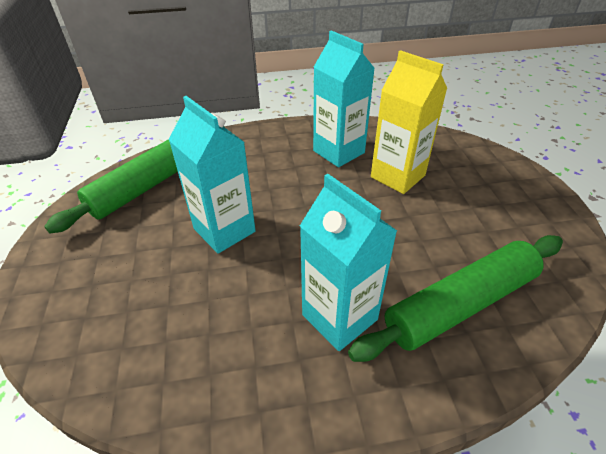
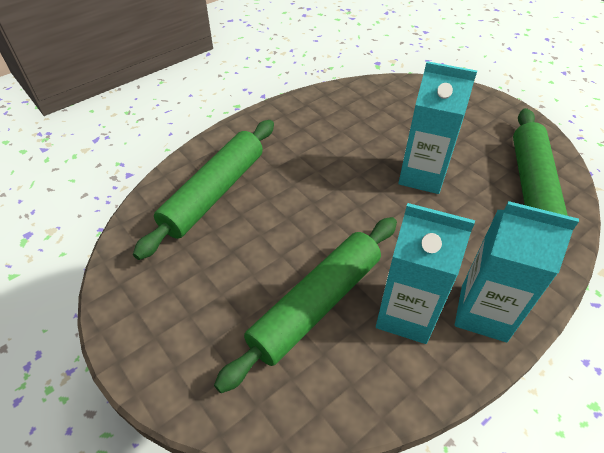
camera: 150 degrees right, 5 degrees up
turquoise carton [300,174,397,351] -> turquoise carton moved to [455,201,579,342]
yellow carton [371,50,447,194] -> green rolling pin [214,217,397,393]

